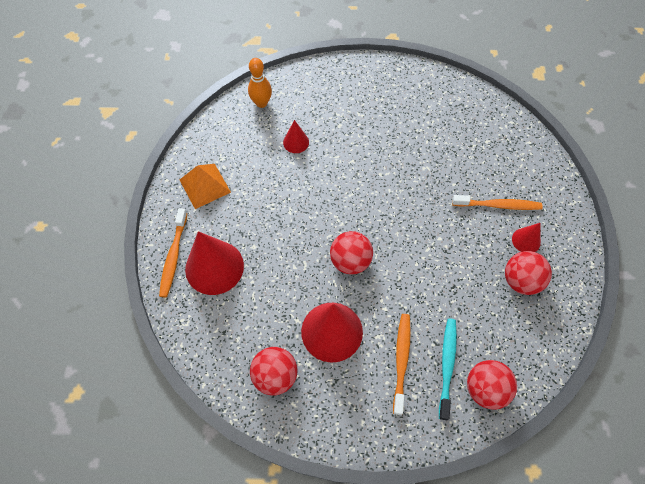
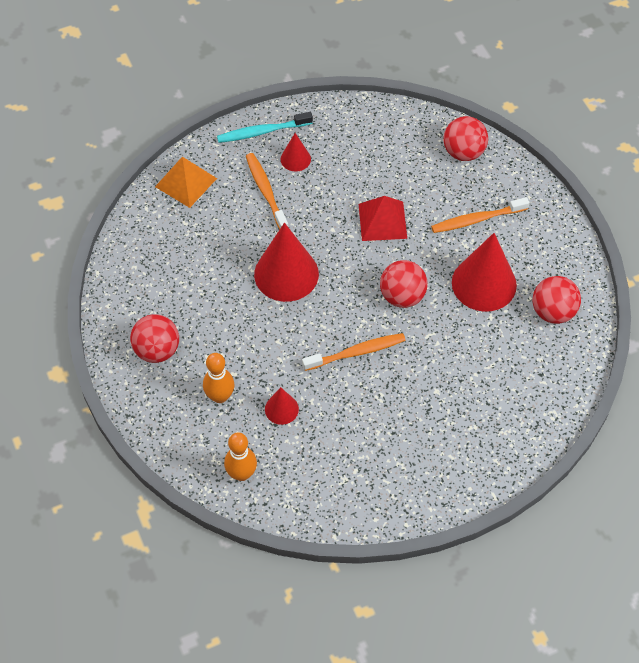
camera: 115 degrees left, 5 degrees down
orange toothbrush [159,208,188,298] -> orange toothbrush moved to [302,333,406,371]
orange pyramid [180,164,231,209] -> orange pyramid moved to [155,157,217,208]
red cone [185,231,244,295] -> red cone moved to [254,223,319,302]
turquoise toothbrush [439,319,457,420] -> turquoise toothbrush moved to [217,112,313,143]
red ball [505,251,552,295] -> red ball moved to [130,314,179,363]
none -> orange bowling pin [203,353,234,403]
none -> red pyramid [359,196,407,241]

